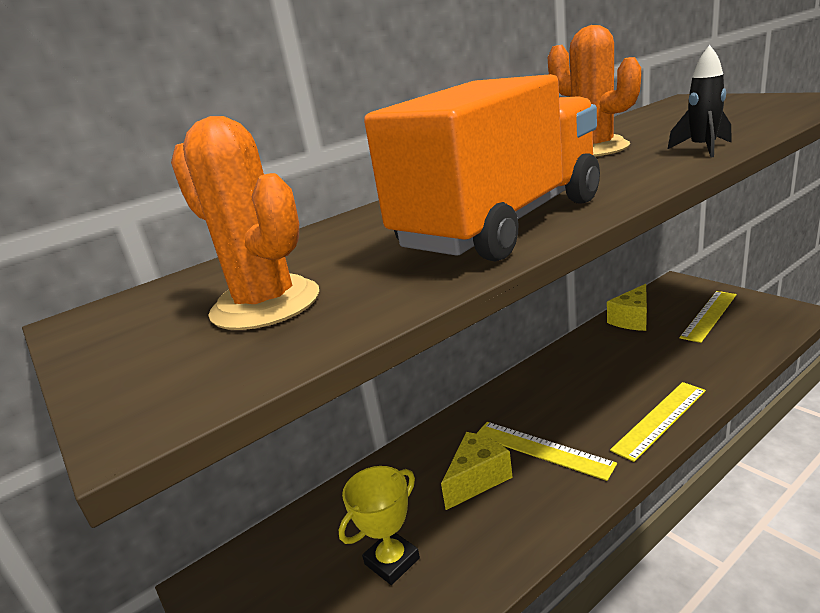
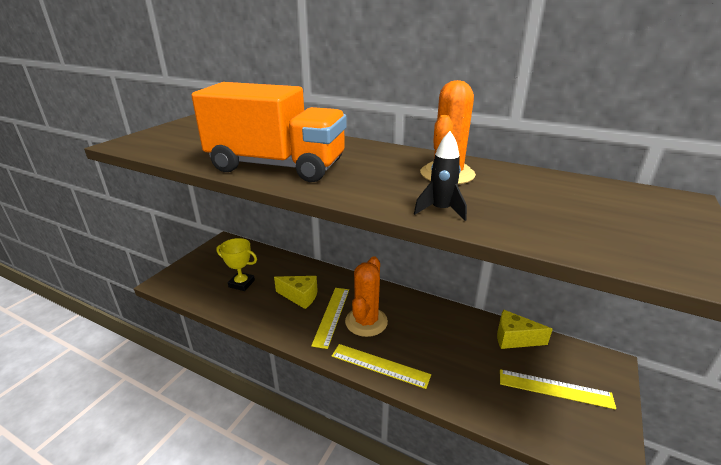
camera: 60 degrees right, 5 degrees up
orange cactus [171,116,319,330] -> orange cactus moved to [345,256,388,337]

